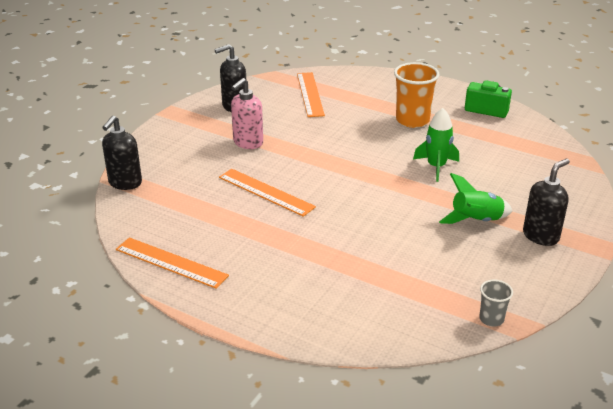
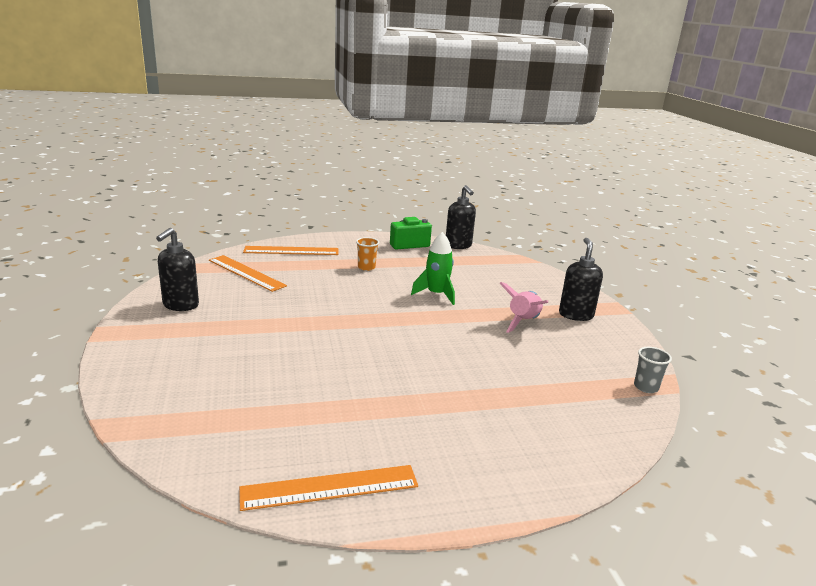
camera: 45 degrees left, 10 degrees down
black soap dispenser [102,115,142,190] -> black soap dispenser moved to [446,185,476,249]
orange ruler [219,169,316,217] -> orange ruler moved to [243,246,338,255]
pink soap dispenser [231,78,263,149] -> none
orange cup [394,62,440,128] -> orange cup [356,237,379,271], size x0.52
green rocket [439,173,512,224] -> pink rocket [499,282,548,333]

